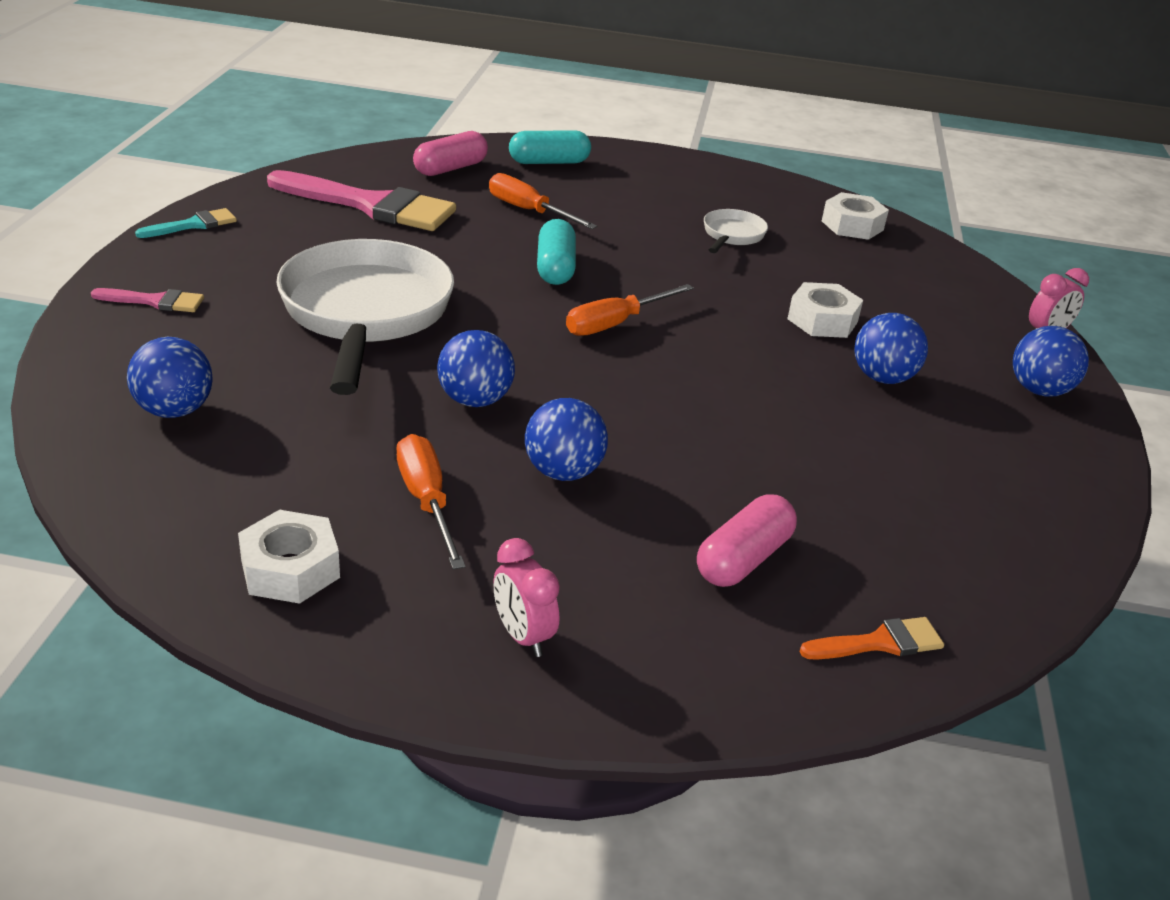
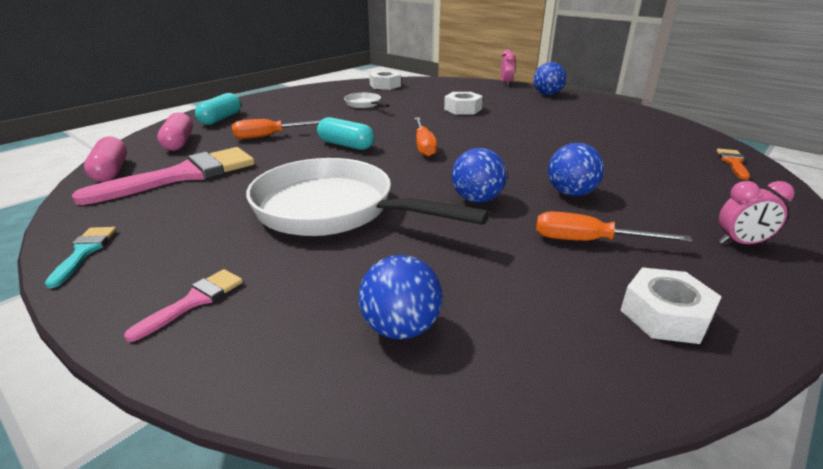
camera: 55 degrees left, 5 degrees down
pink capsule [697,494,797,587] -> pink capsule moved to [84,137,127,182]
blue ball [855,313,928,384] -> none

